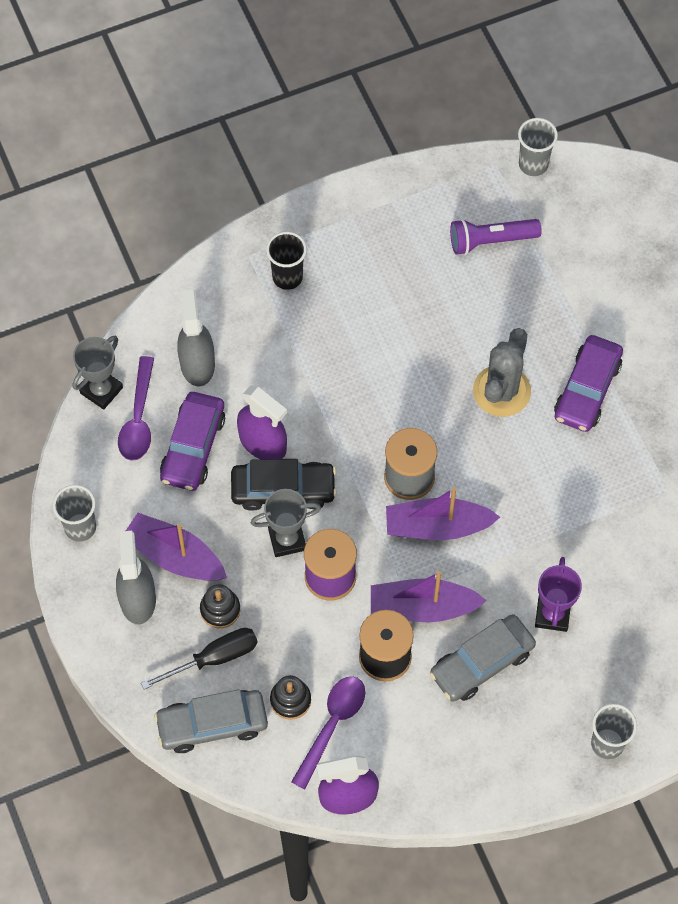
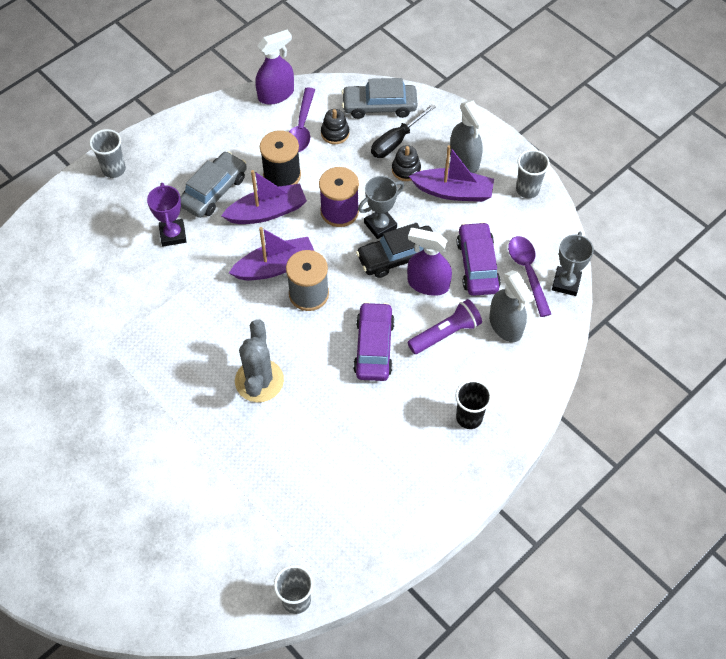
camera: 160 degrees right, 5 degrees down
grey car [154,689,268,753] -> grey car turned 150 degrees counterclockwise [342,78,417,119]
purple flashlight [450,219,542,255] -> purple flashlight moved to [408,299,482,354]
purple car [554,335,623,432] -> purple car moved to [353,302,395,381]

